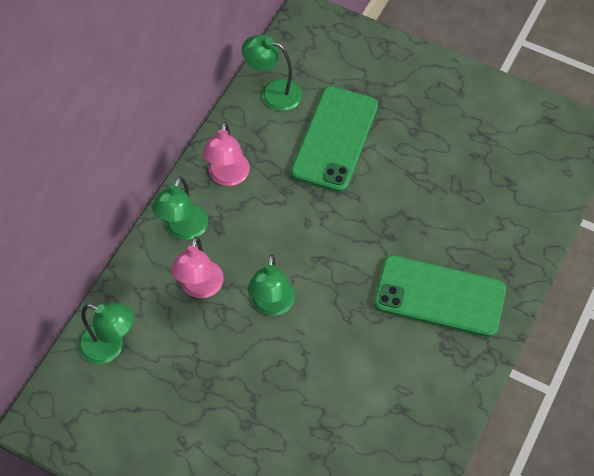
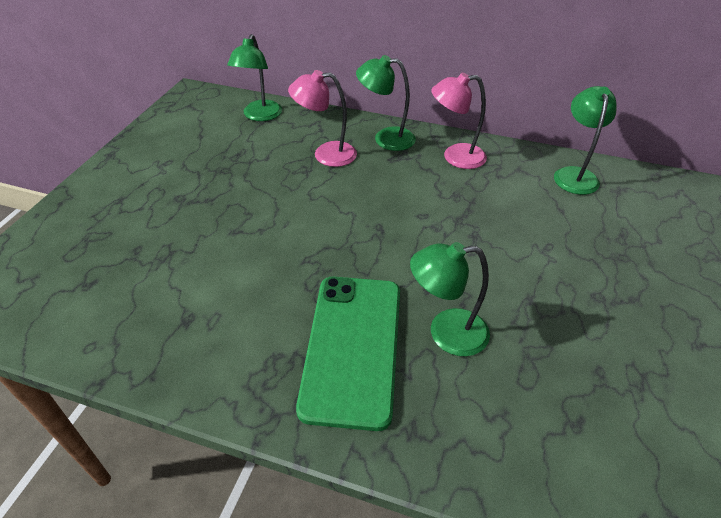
camera: 80 degrees right, 15 degrees down
green lamp [248,254,295,316] -> green lamp moved to [410,242,490,356]
green phone [291,86,378,192] -> none

